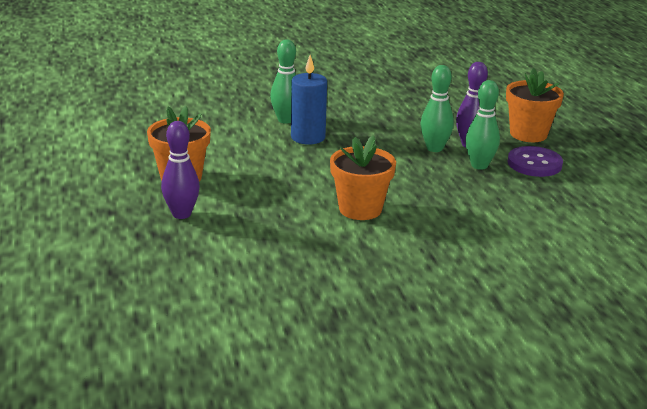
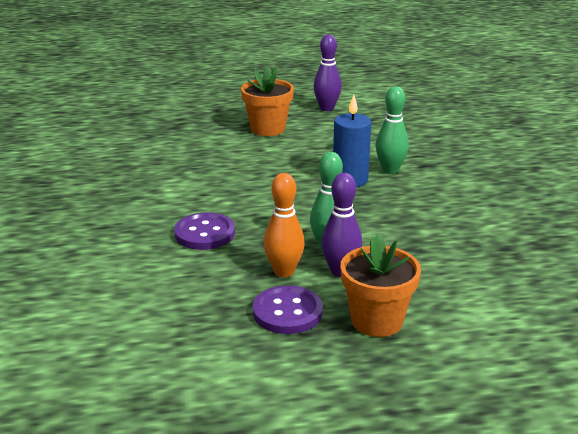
camera: 95 degrees right, 0 degrees up
purple bowling pin [161,121,200,219] -> purple bowling pin moved to [313,34,342,111]
orange flower pot [330,135,396,220] -> none
green bowling pin [465,80,500,170] -> orange bowling pin [264,173,305,277]
none -> purple button [174,212,235,250]

